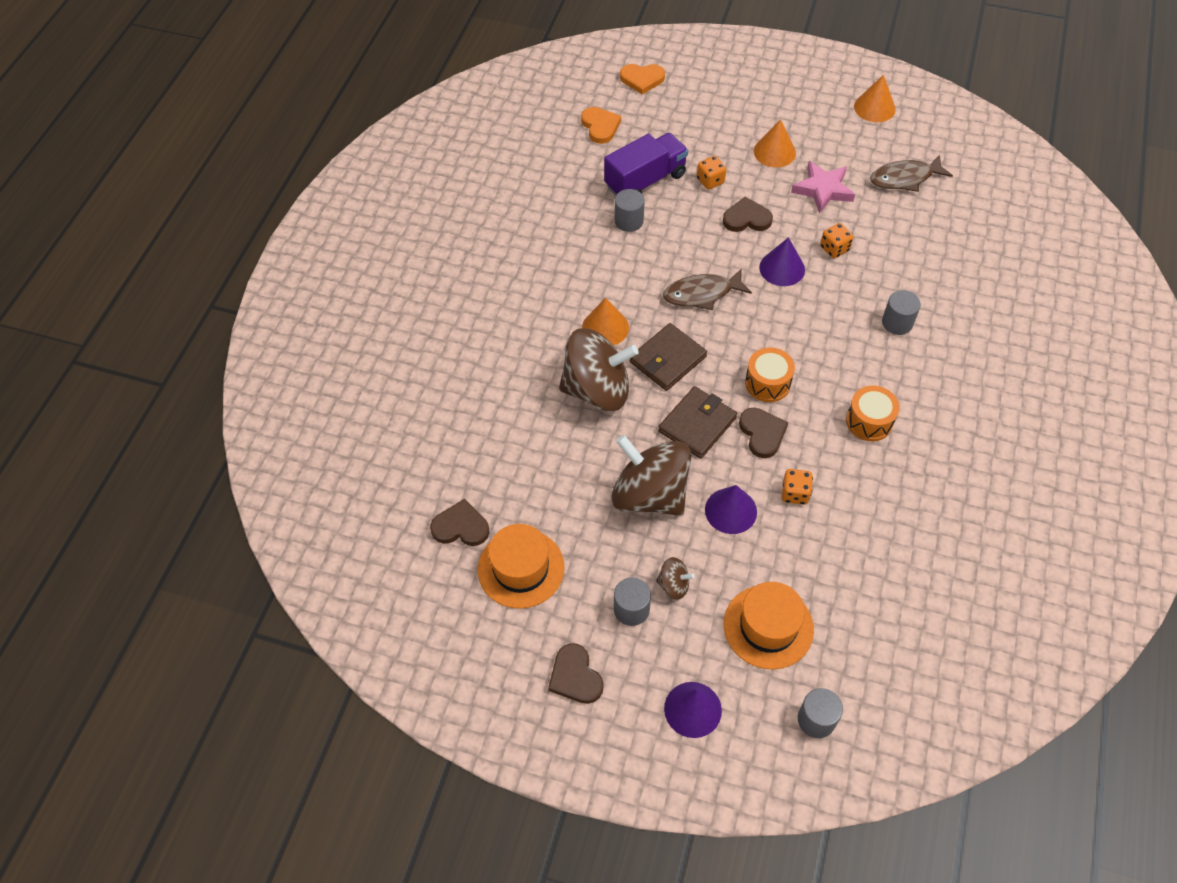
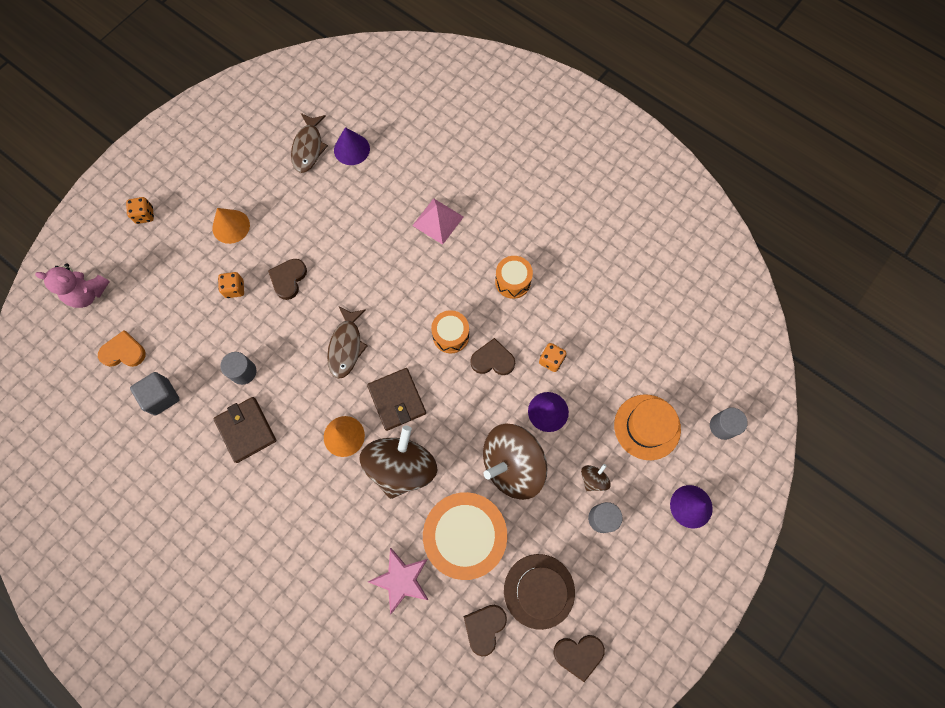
camera: 70 degrees left, 15 degrees up
orange hat [478,524,565,609] -> brown hat [504,554,575,630]
brown heart [548,643,604,704] -> brown heart moved to [554,635,605,682]
purple truck [604,133,688,196] -> none
orange heart [620,64,665,94] -> pink teddy bear [35,263,110,308]
brown wallet [658,386,737,459] -> brown wallet moved to [213,397,276,463]
purple cone [759,237,805,286] -> purple cone moved to [334,127,370,165]
pink star [791,161,855,214] -> pink star moved to [368,548,429,615]
orange dice [820,223,853,258] -> orange dice moved to [126,197,154,224]
orange cone [854,75,896,122] -> none
grey cylinder [882,290,921,335] -> pink pyramid [412,198,464,245]
none -> grey cube [130,372,180,415]
none -> orange drum [423,492,507,580]

